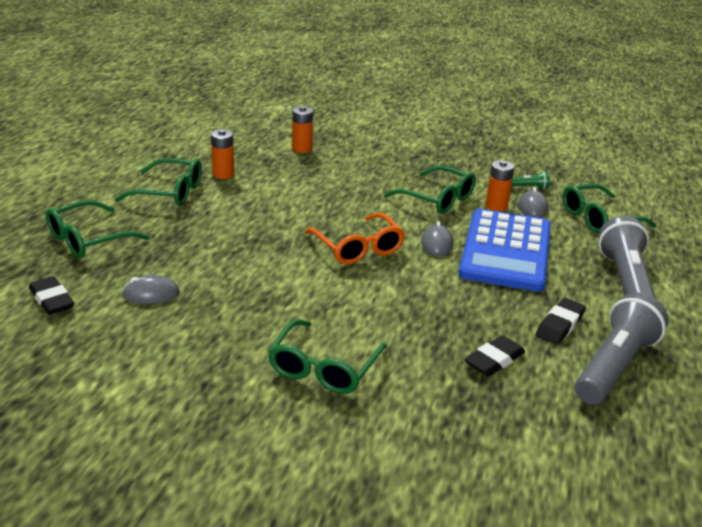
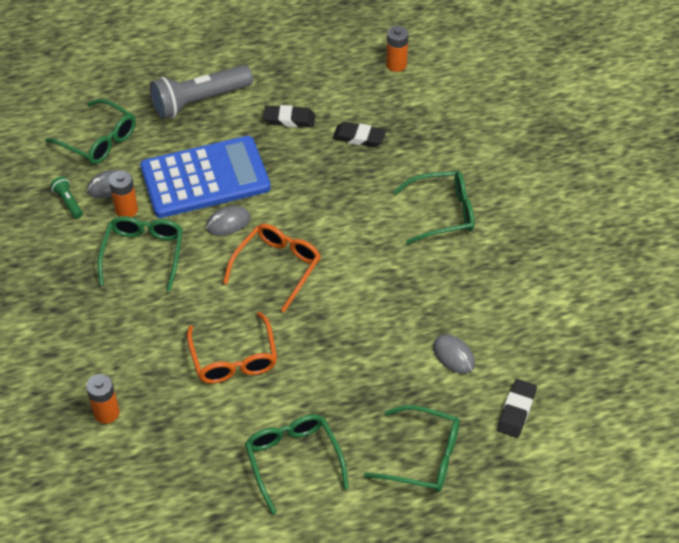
camera: 120 degrees left, 20 degrees up
orange battery [211,129,234,179] -> orange battery moved to [386,26,409,72]
grey flashlight [575,292,668,405] -> none
none -> orange glasses [187,312,277,384]

